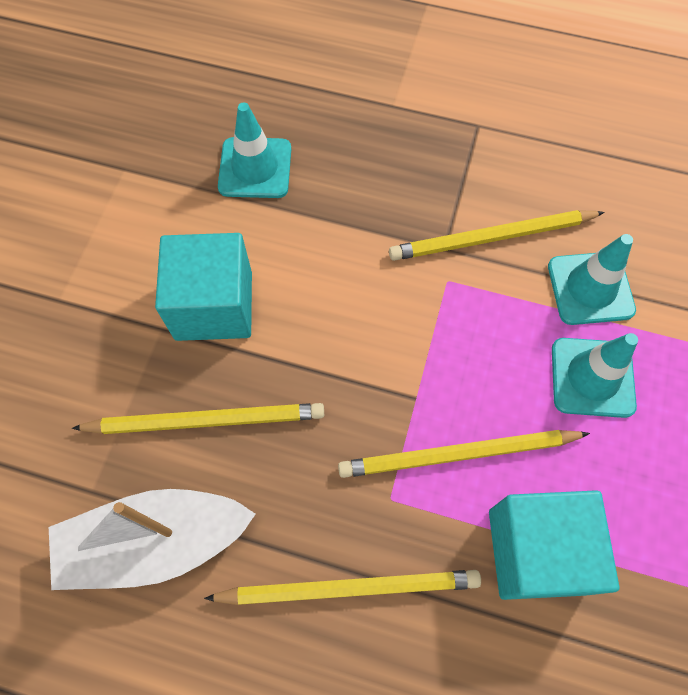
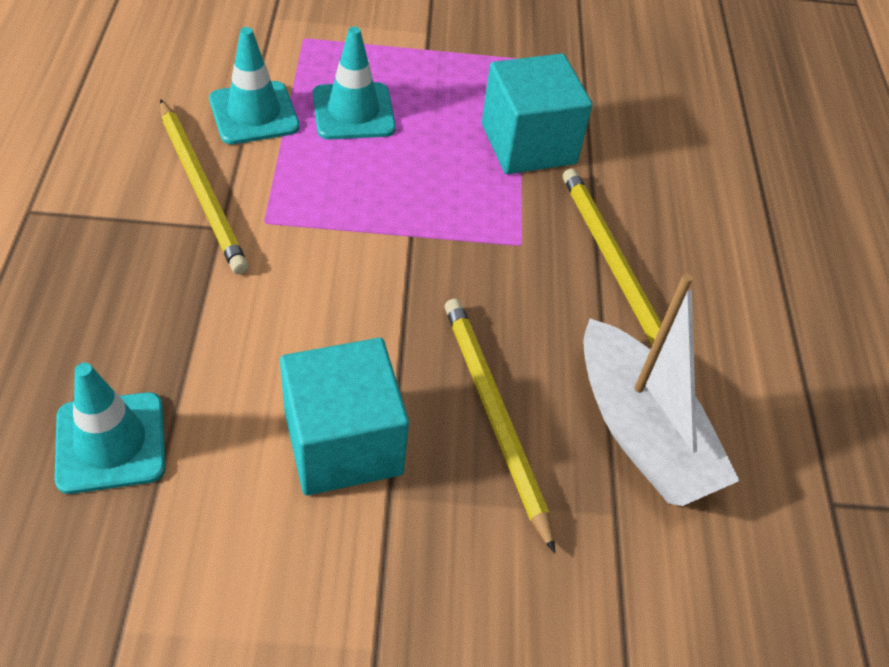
camera: 110 degrees left, 15 degrees down
yellow pencil [338,430,590,478] -> none

